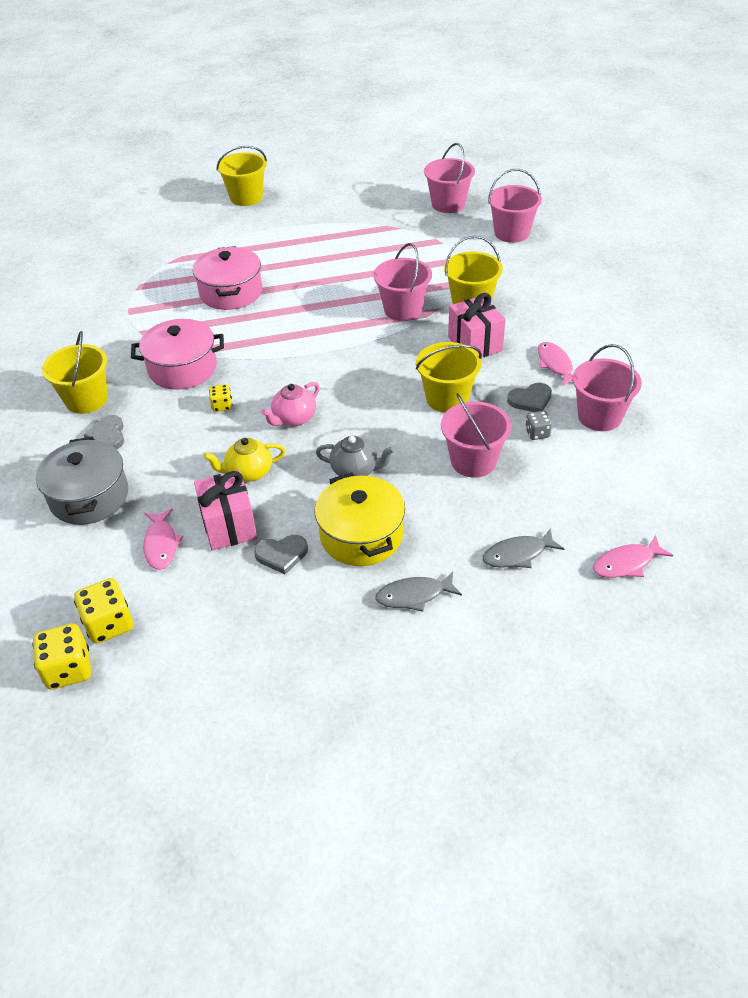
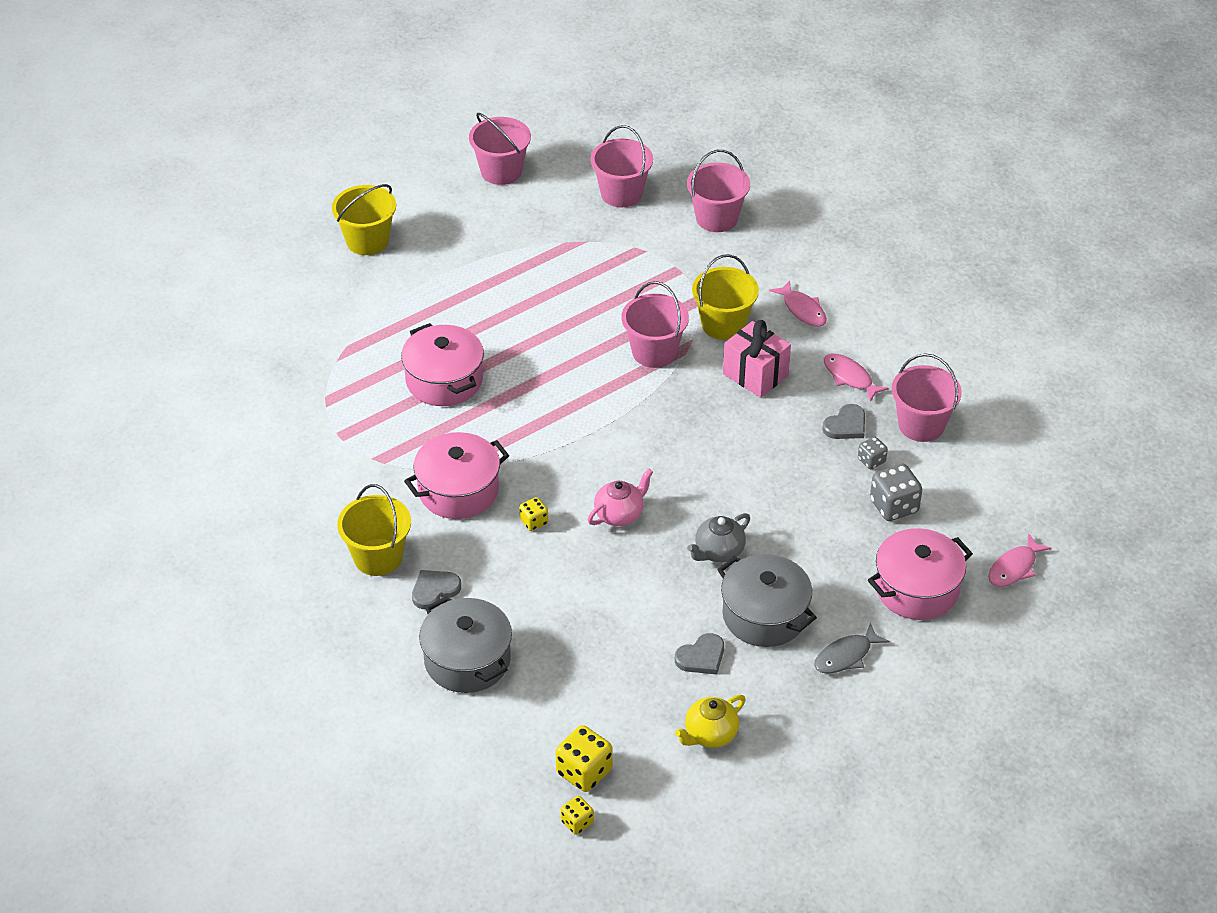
camera: 25 degrees left, 0 degrees up
yellow dice [32,624,91,689] -> yellow dice [561,796,594,835], size x0.57
grey heart [84,415,124,449] -> grey heart turned 90 degrees clockwise [412,570,461,609]
pink fish [143,508,184,570] -> pink fish moved to [769,280,827,327]
pink gift [194,470,257,550] -> none
yellow teapot [204,438,285,482] -> yellow teapot moved to [675,695,746,748]
pink teapot [261,382,320,426] -> pink teapot turned 150 degrees counterclockwise [588,468,653,526]
yellow pot [315,472,405,566] -> grey pot [717,554,817,647]
grey teapot [316,436,395,476] -> grey teapot turned 150 degrees clockwise [687,513,750,562]
yellow bucket [416,342,482,413] -> none
pink bucket [441,393,512,478] -> pink bucket moved to [469,113,531,185]
grey fish [483,528,564,568] -> pink pot [868,528,973,620]
none -> grey dice [870,464,922,521]

